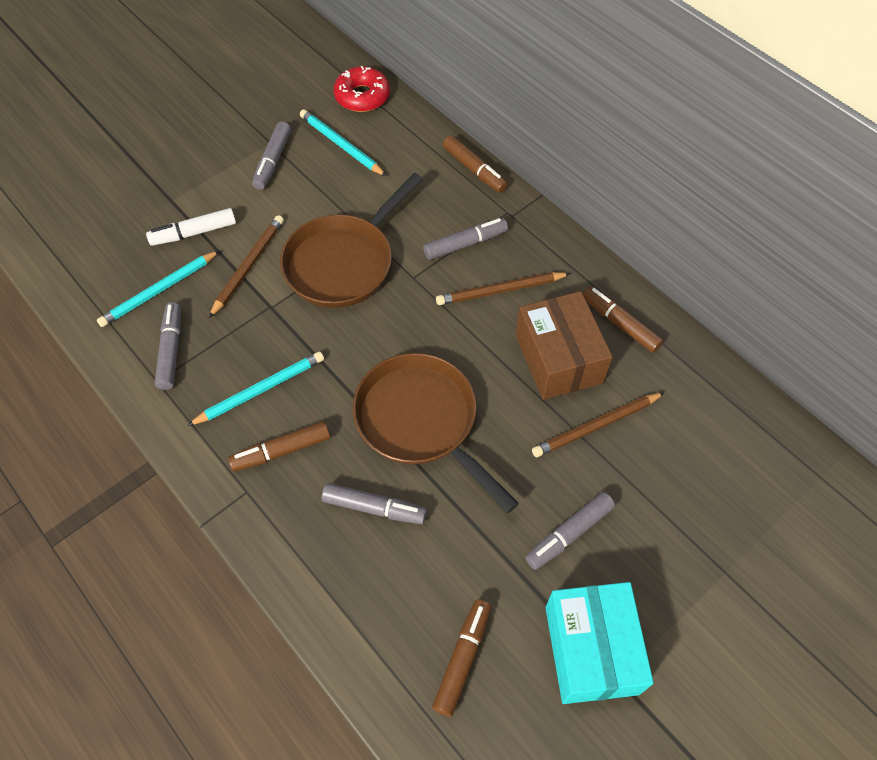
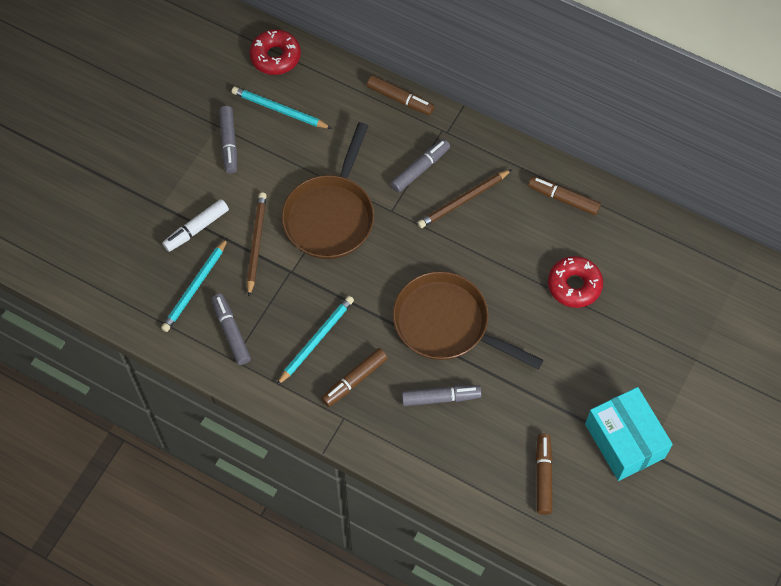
camera: 20 degrees left, 5 degrees up
brown box [516,291,613,400] -> none
grey marker [525,492,615,570] -> none
brown pencil [532,392,665,457] -> red donut [548,256,603,308]

